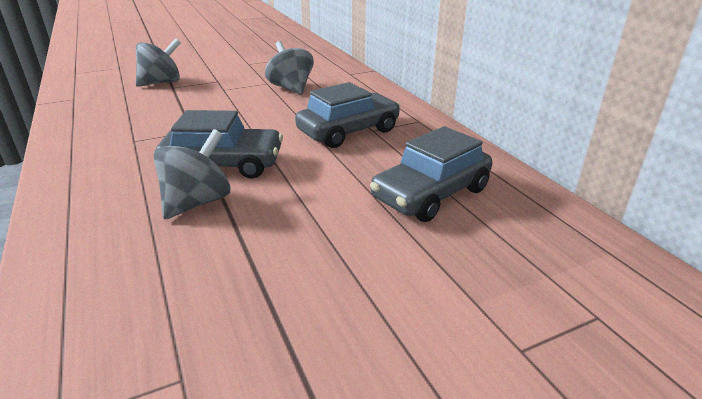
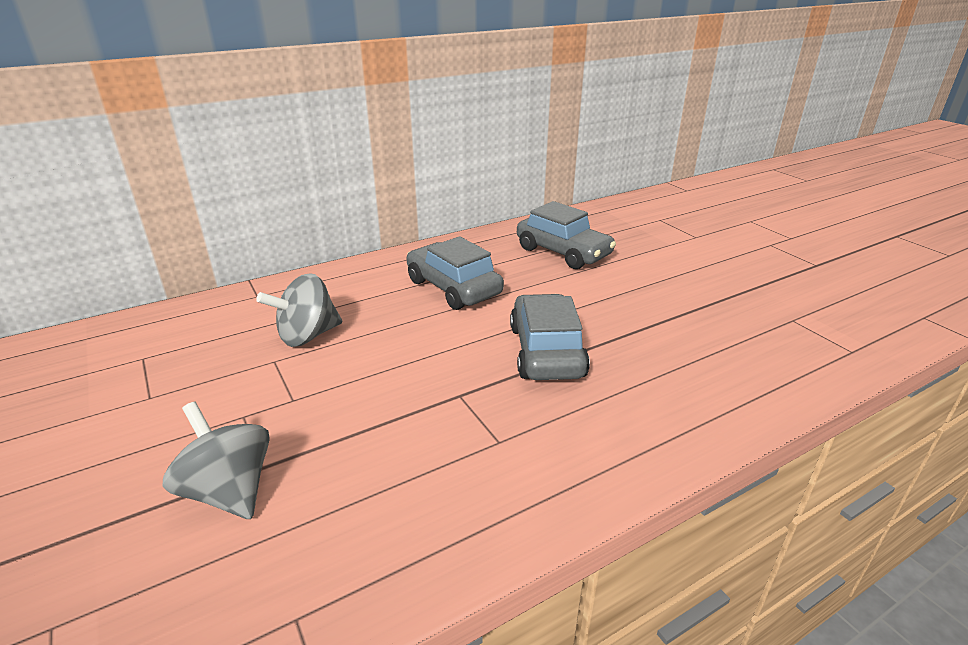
camera: 95 degrees left, 0 degrees up
grey spinning top [154,129,231,219] -> none

